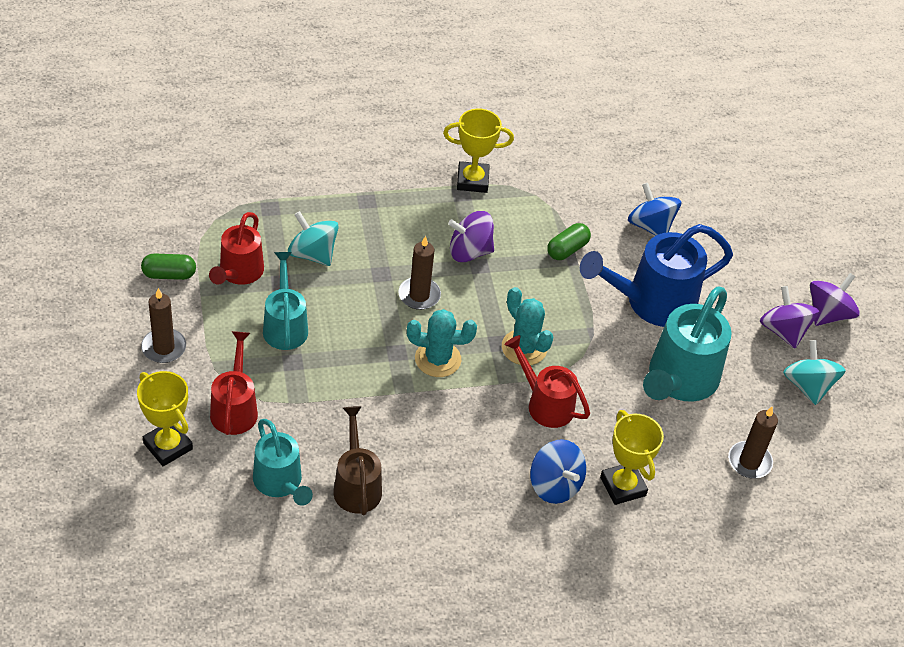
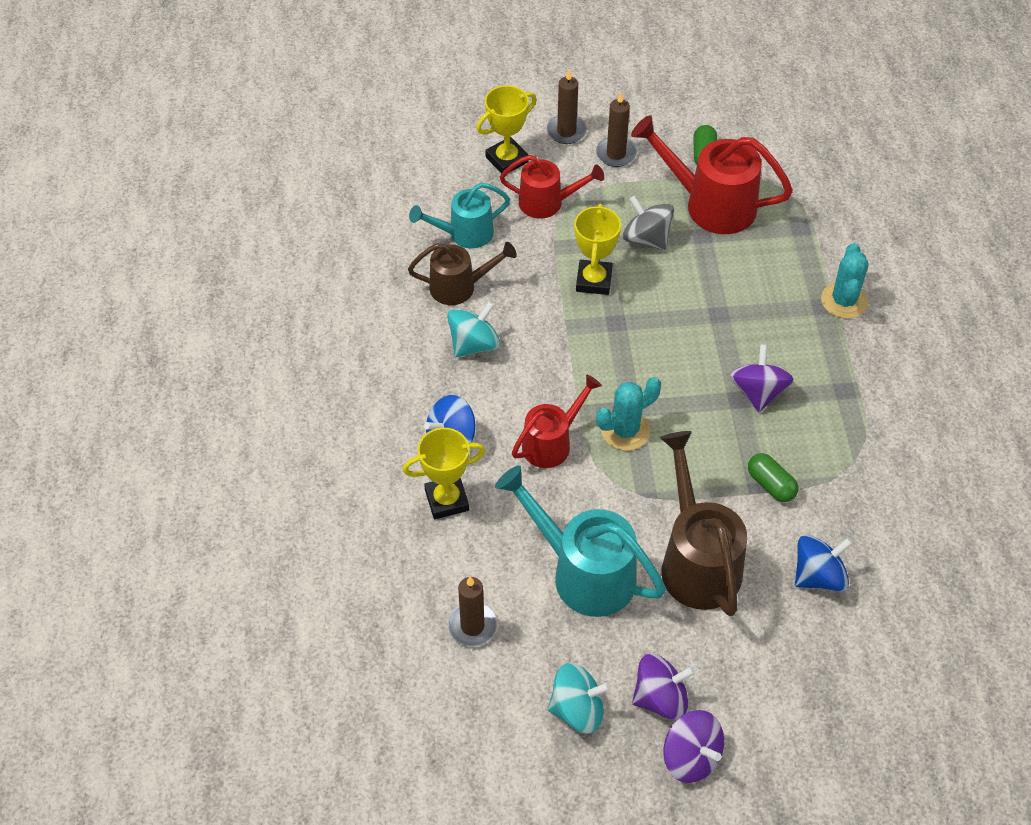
camera: 100 degrees right, 5 degrees up
red watering can [209,212,264,285] -> red watering can [631,115,793,234], size x1.60
turquoise watering can [263,252,308,350] -> grey spinning top [623,196,674,250]
turquoise spinning top [288,211,339,266] -> turquoise spinning top moved to [447,301,500,357]
brown candle [398,236,441,310] -> brown candle moved to [547,70,587,144]
turquoise cactus [407,309,477,377] -> turquoise cactus moved to [821,243,869,319]
yellow trophy [443,108,514,193] -> yellow trophy moved to [574,204,621,295]
blue watering can [580,224,733,327] -> brown watering can [660,431,747,616]

